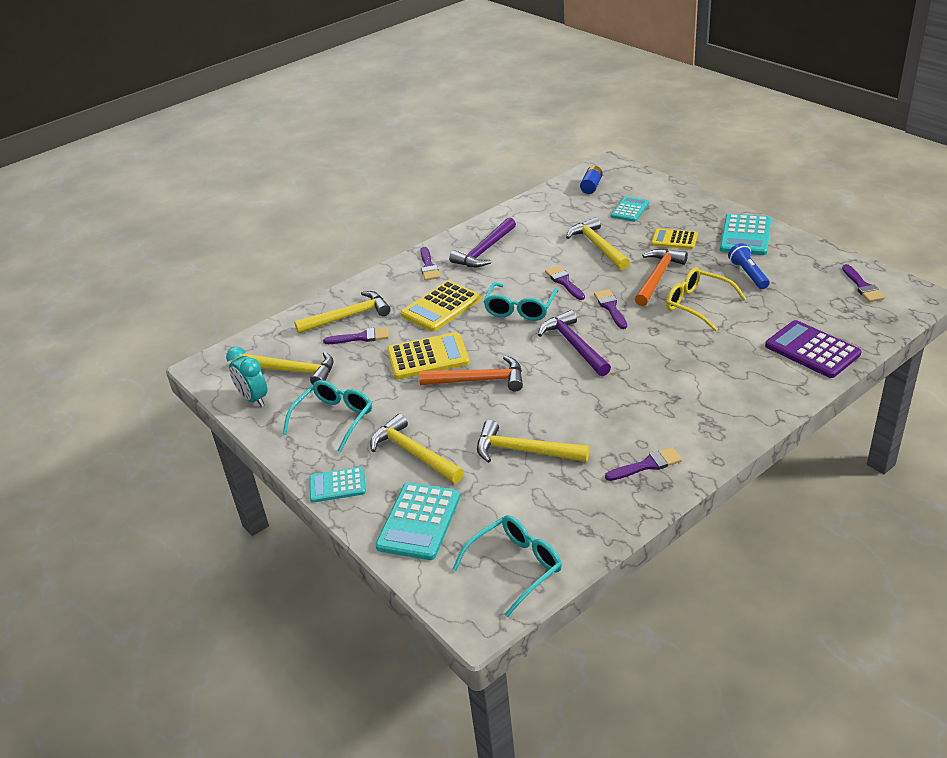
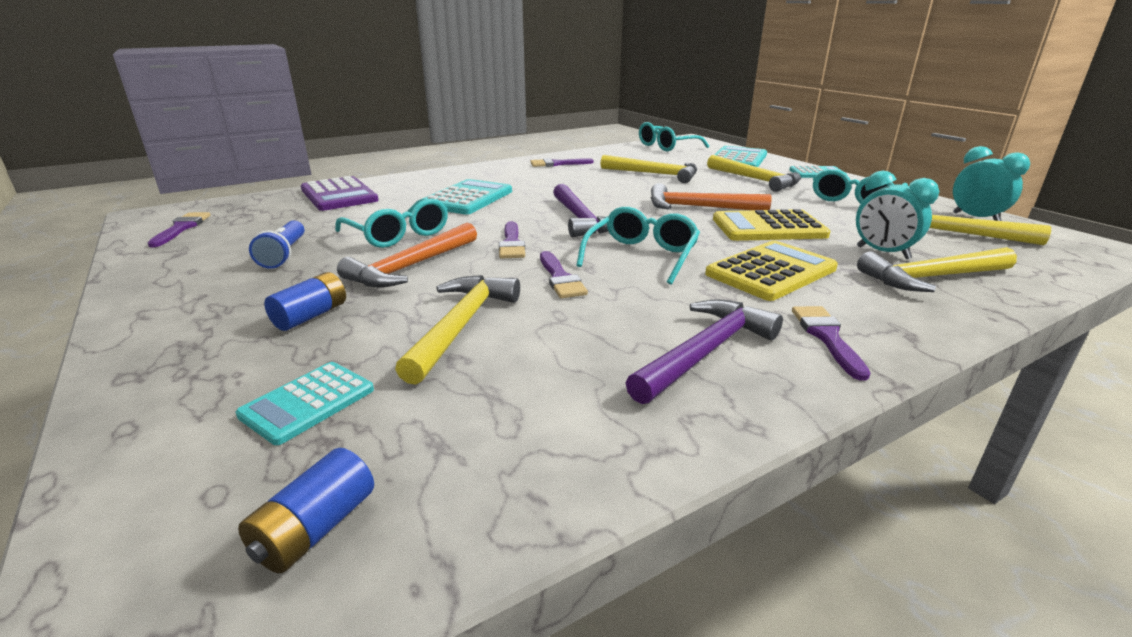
camera: 175 degrees left, 10 degrees down
purple brush [323,327,389,344] -> turquoise clock [856,171,939,259]
yellow hammer [566,217,630,270] -> yellow hammer turned 150 degrees counterclockwise [395,275,520,385]
yellow calculator [651,228,698,249] -> blue battery [264,272,346,331]
yellow glasses [666,267,746,331] -> turquoise glasses [335,198,448,248]
turquoise calculator [720,214,771,255] -> turquoise calculator moved to [422,179,512,215]

